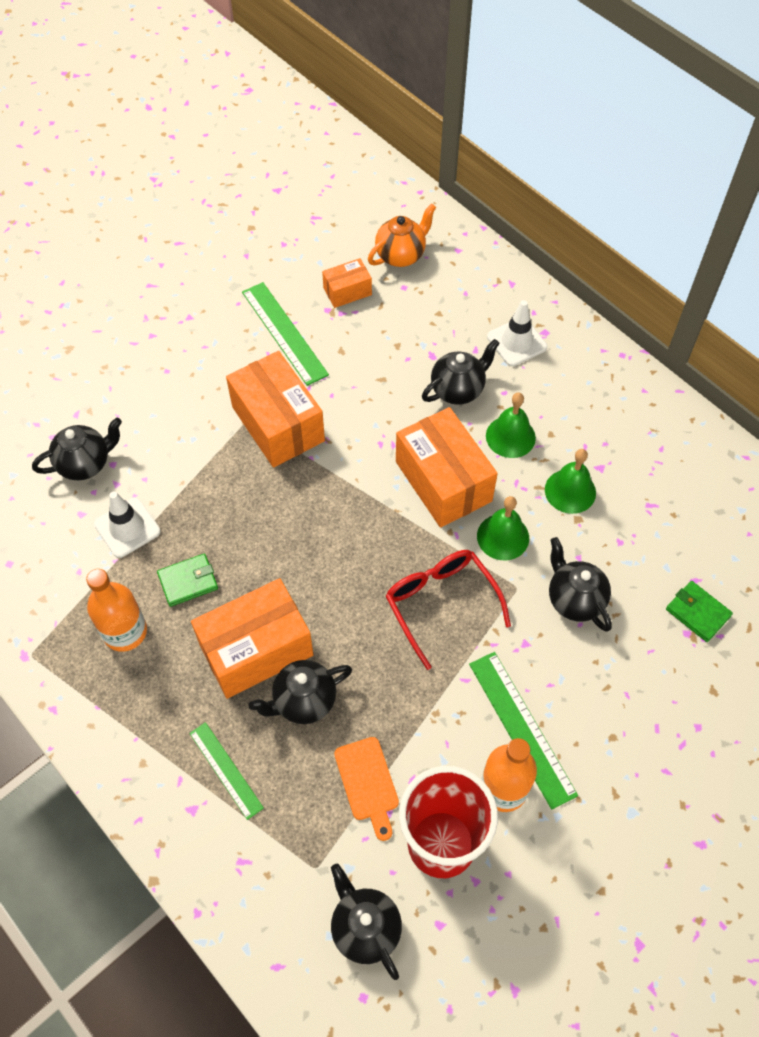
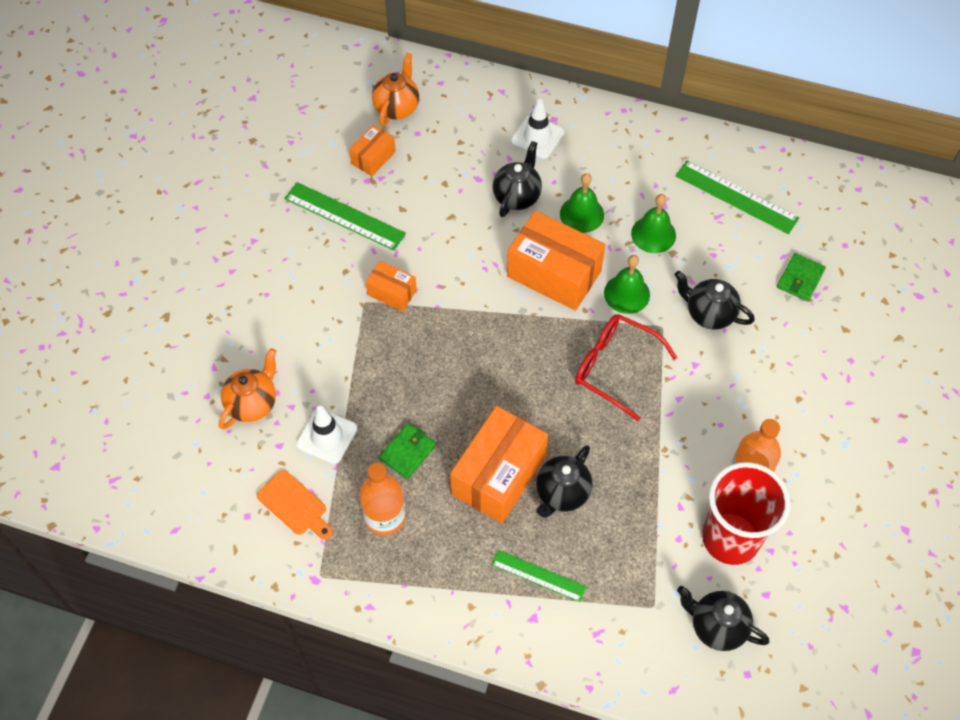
camera: 30 degrees left, 0 degrees up
black teapot [32,418,122,480] -> orange teapot [219,348,276,430]
orange box [226,351,325,467] -> orange box [366,261,417,311], size x0.52
orange cutting board [334,737,399,841] -> orange cutting board moved to [257,470,333,540]
green ruler [469,652,578,810] -> green ruler moved to [676,160,799,234]
green wallet [666,581,733,642] -> green wallet turned 75 degrees counterclockwise [777,253,826,301]

